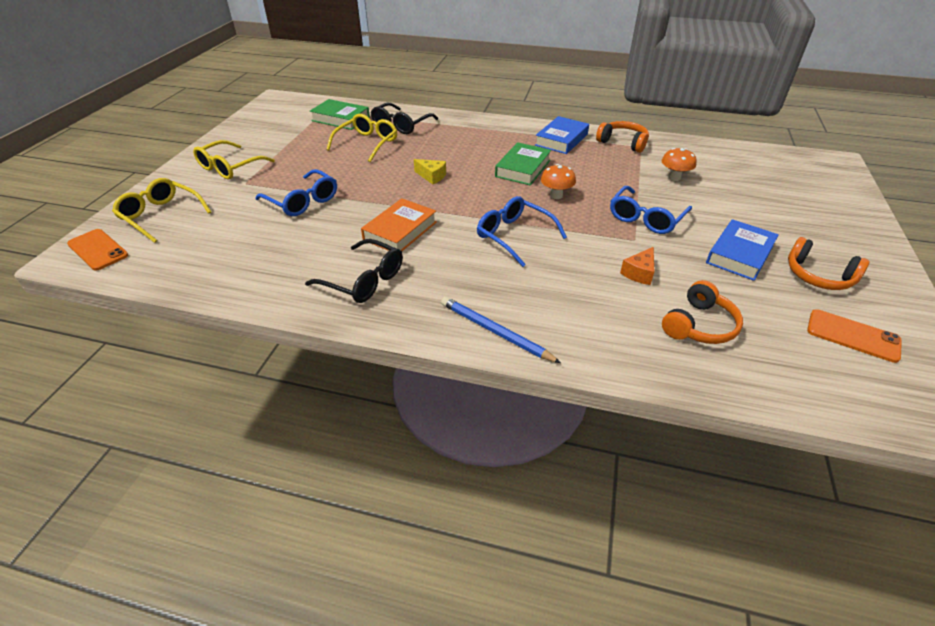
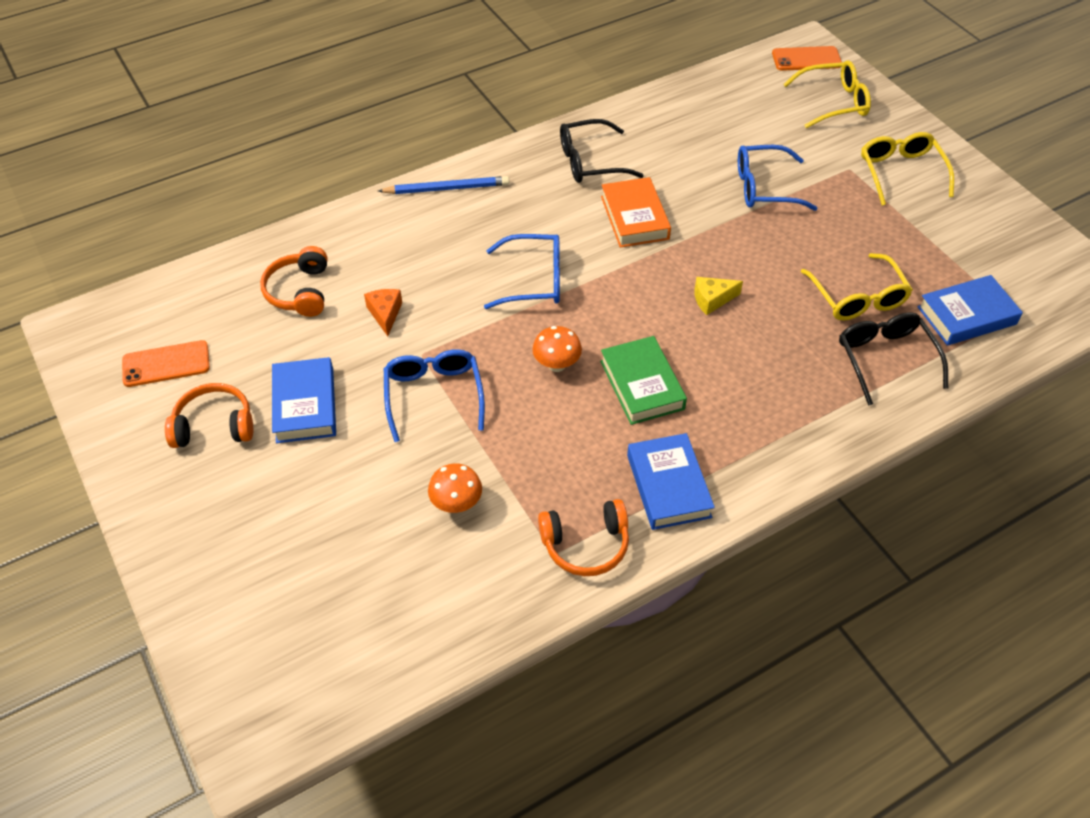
camera: 135 degrees right, 10 degrees up
green book [310,99,370,130] -> blue book [917,275,1023,346]

